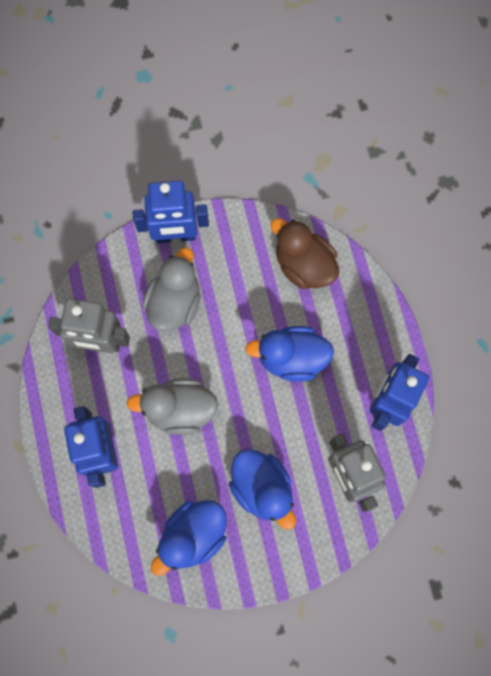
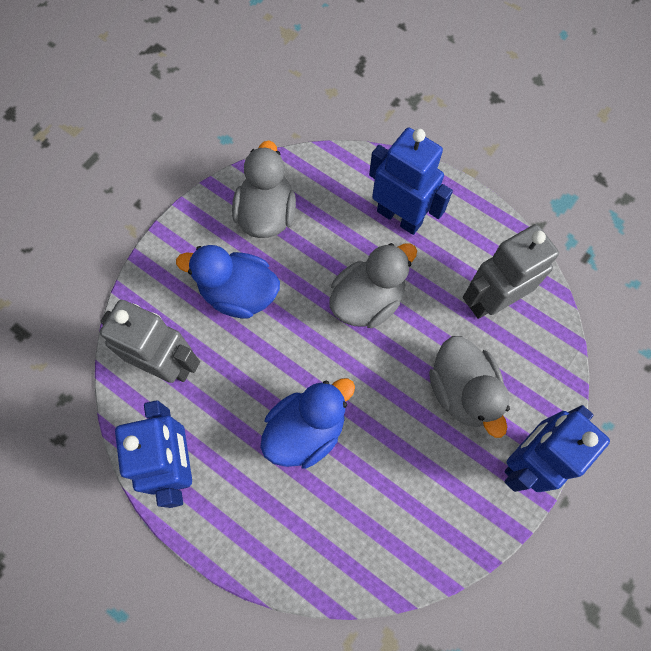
camera: 140 degrees right, 5 degrees down
blue duck [151,500,227,576] -> grey duck [232,140,296,238]
brown duck [270,218,339,289] -> none

